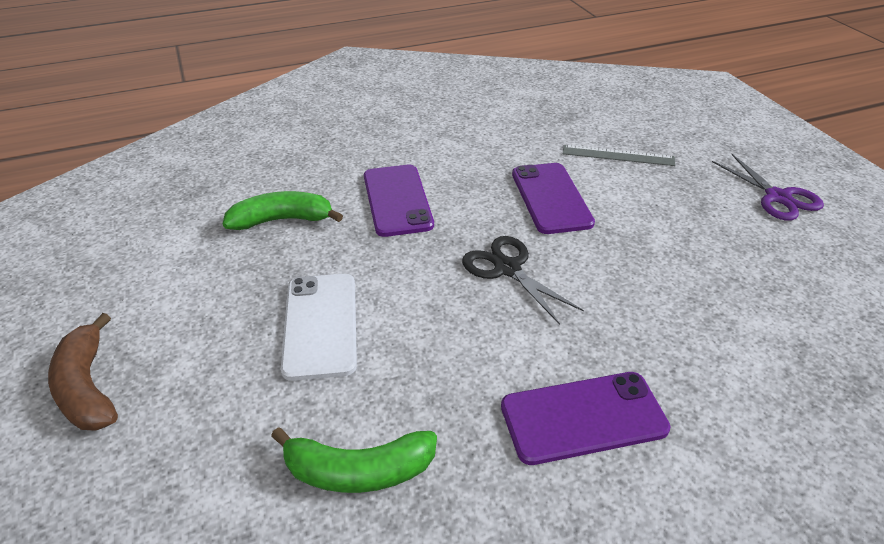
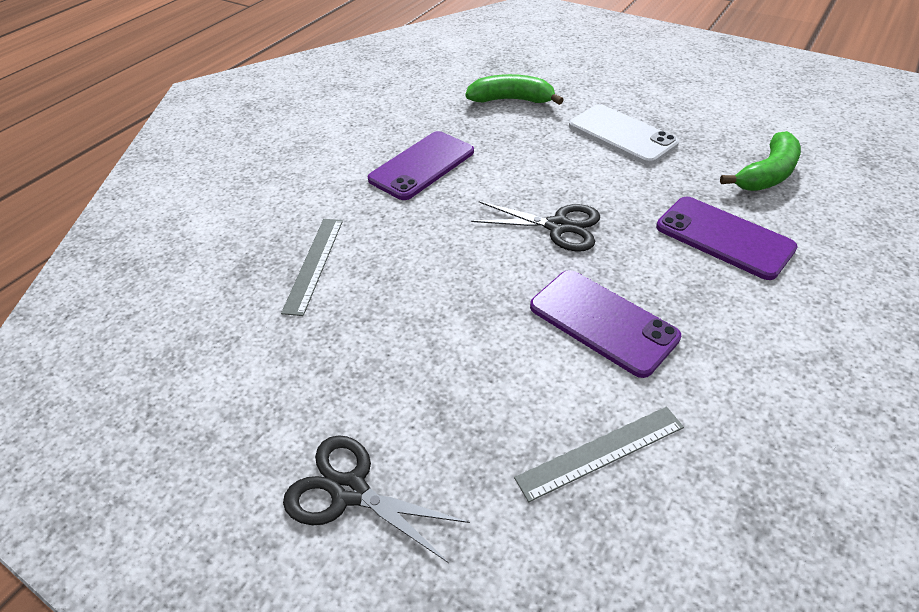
camera: 145 degrees right, 5 degrees up
brown banana [48,313,118,431] -> none
green banana [271,427,437,493] -> green banana turned 45 degrees clockwise [465,74,564,105]
purple scissors [712,154,824,221] -> black scissors [283,435,470,563]
none -> grey ruler [281,219,343,316]

